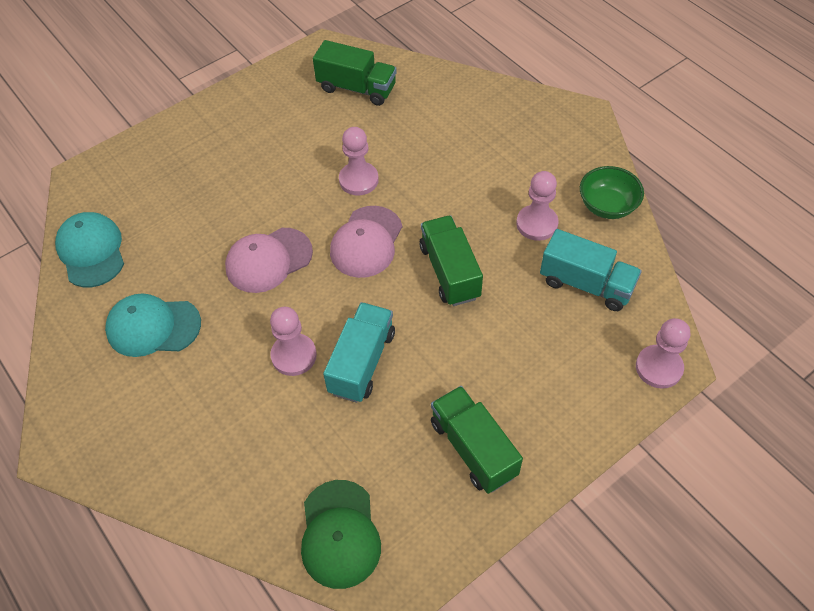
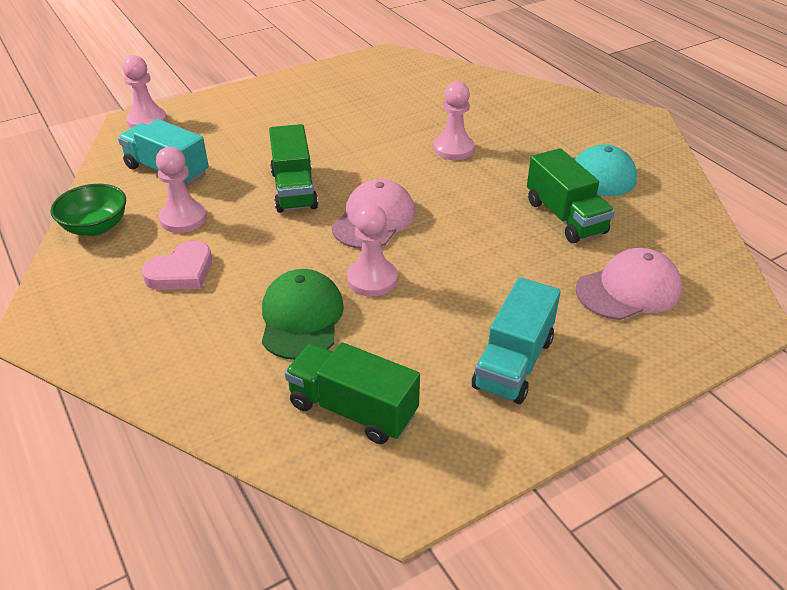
camera: 175 degrees left, 15 degrees down
turquoise cap [55,212,124,287] -> none
pink cap [225,228,313,293] -> pink cap moved to [576,248,682,320]
green cap [301,480,381,589] -> green cap moved to [262,269,344,360]
turquoise truck [323,302,395,403] -> turquoise truck moved to [472,277,561,404]
green truck [431,386,523,494] -> green truck moved to [527,148,615,243]
none -> pink heart [142,241,212,290]

